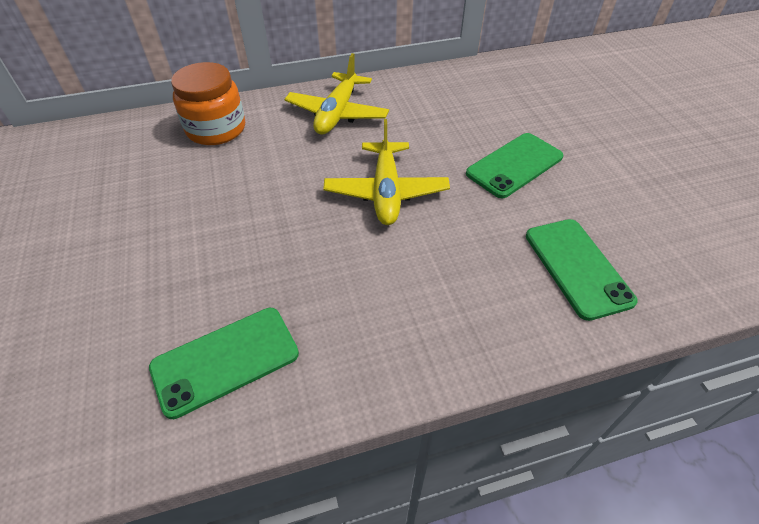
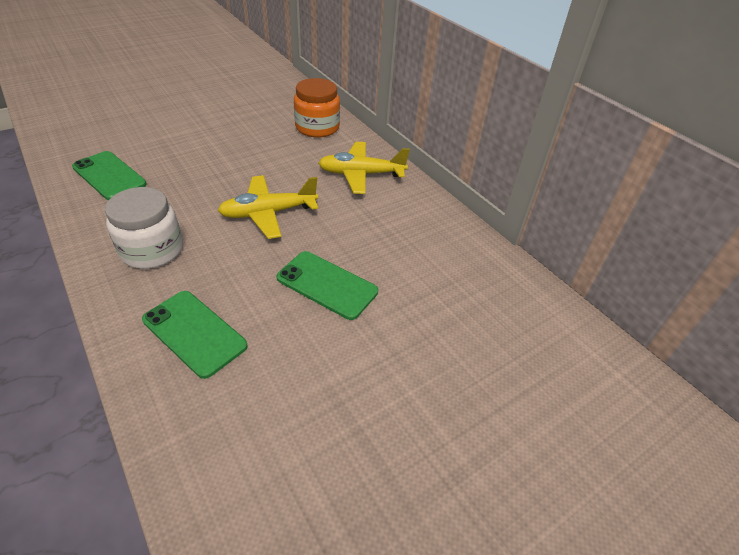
camera: 70 degrees right, 5 degrees down
green phone [526,219,638,321] -> green phone turned 75 degrees clockwise [142,291,248,379]
none -> white jar [105,187,183,269]

